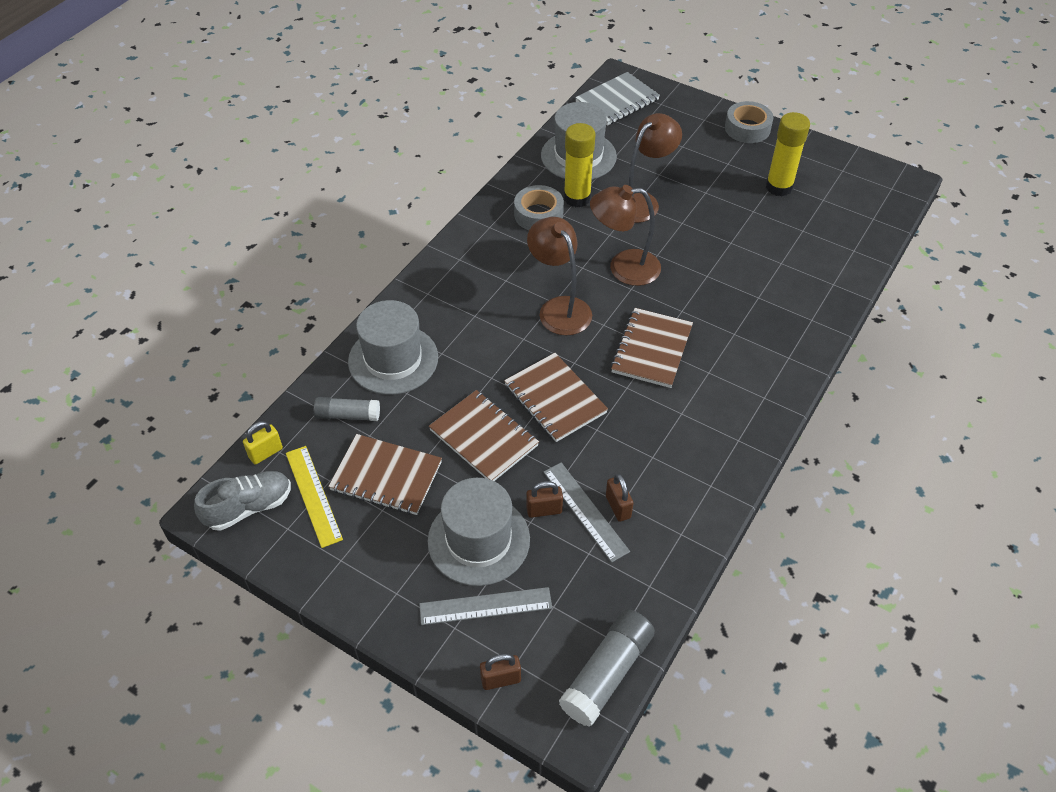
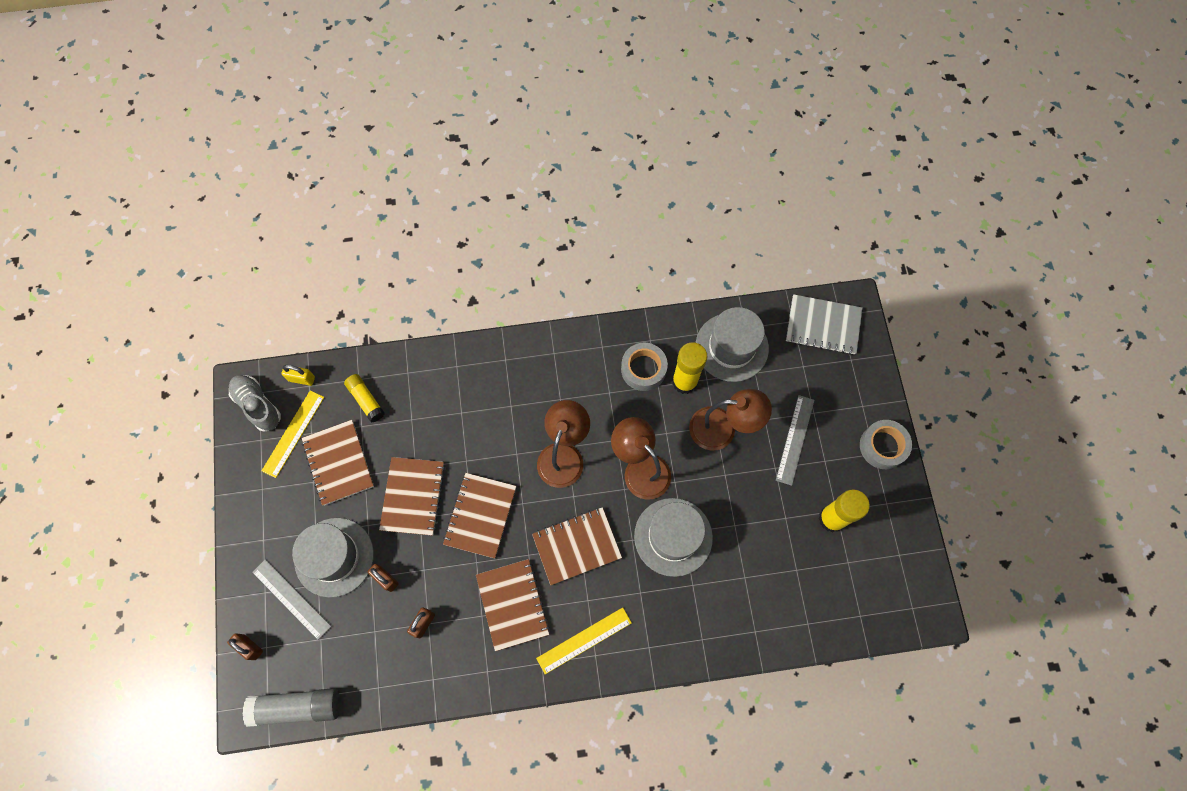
camera: 50 degrees right, 20 degrees up
grey shoe [194,471,291,531] -> grey shoe turned 150 degrees counterclockwise [229,375,281,432]
grey glue stick [314,397,380,421] -> yellow glue stick [344,374,385,423]
grey hat [348,300,438,395] -> grey hat moved to [634,498,713,577]
grey ruler [544,462,630,562] -> grey ruler moved to [776,395,814,486]
none -> brown notebook [476,559,550,651]
none -> yellow ruler [536,607,632,674]

